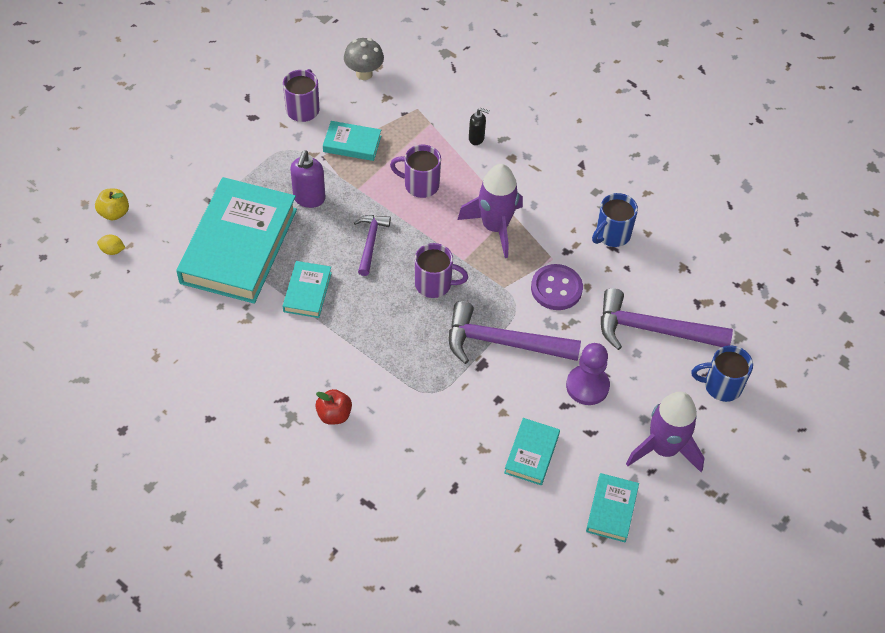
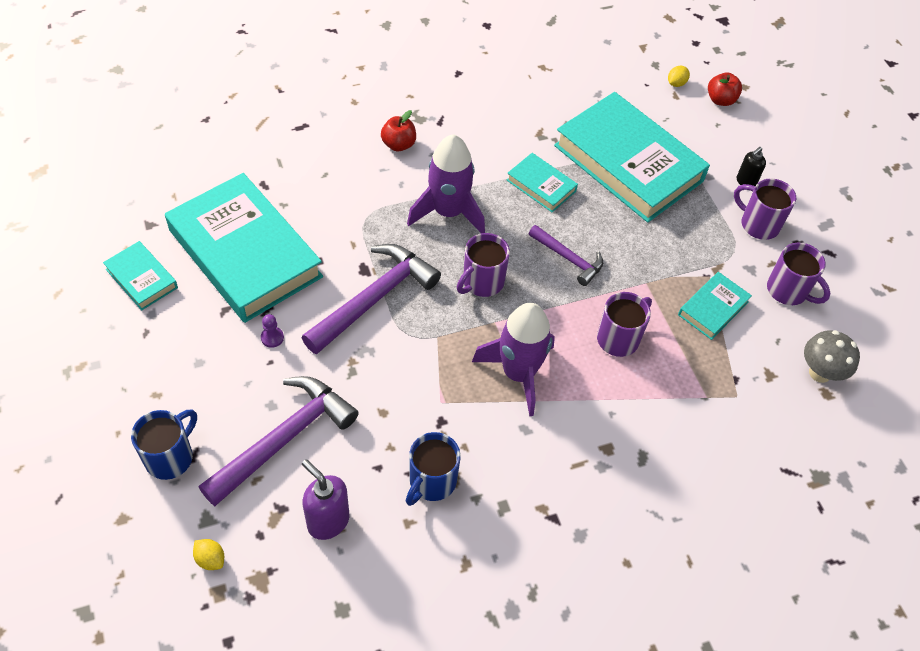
camera: 120 degrees right, 0 degrees up
yellow apple [95,188,129,221] -> red apple [708,72,742,106]
purple soap dispenser [290,150,325,208] -> purple soap dispenser moved to [302,459,349,540]
black soap dispenser [469,108,490,145] -> black soap dispenser moved to [737,147,766,186]
turquoise book [504,418,560,485] -> turquoise book [165,173,323,323], size x2.21
purple button [531,264,583,310] -> none
purple pawn [566,343,610,405] -> purple pawn [261,314,284,348], size x0.46
blue mug [592,193,638,247] -> blue mug turned 135 degrees counterclockwise [406,432,461,506]
purple rocket [626,392,705,472] -> purple rocket moved to [407,134,485,233]
none -> yellow lemon [193,539,224,570]
none -> purple mug [734,178,796,240]

